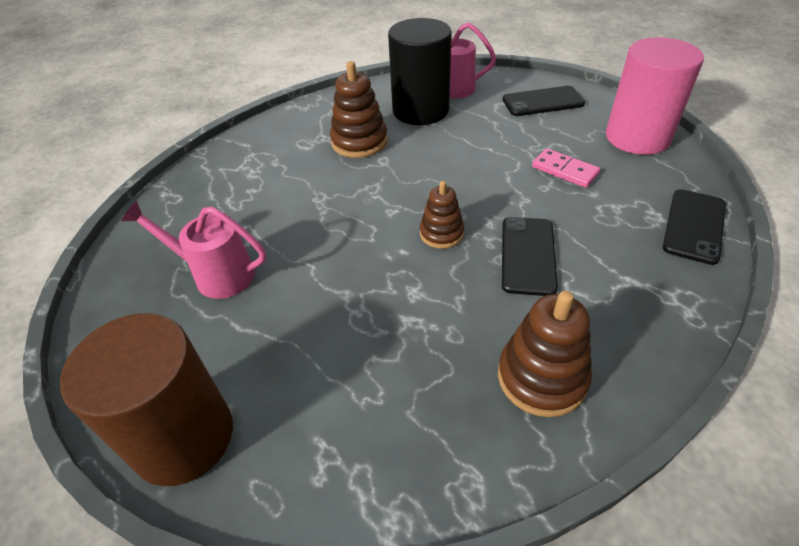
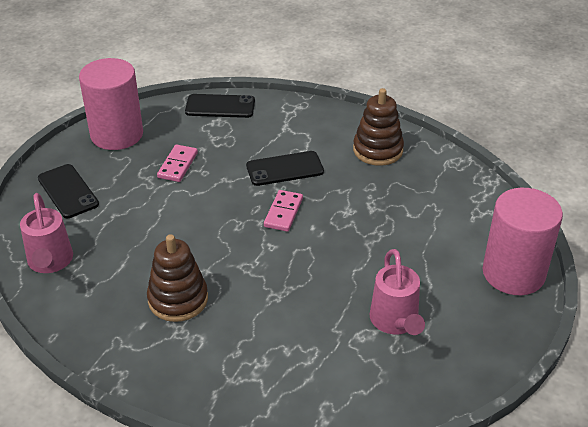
camera: 115 degrees left, 5 degrees down
brown cylinder [60,313,233,486] -> pink cylinder [483,188,563,295]
black cylinder [388,18,452,125] -> none
brown stacking toy [420,181,464,249] -> pink domino [264,190,303,232]

